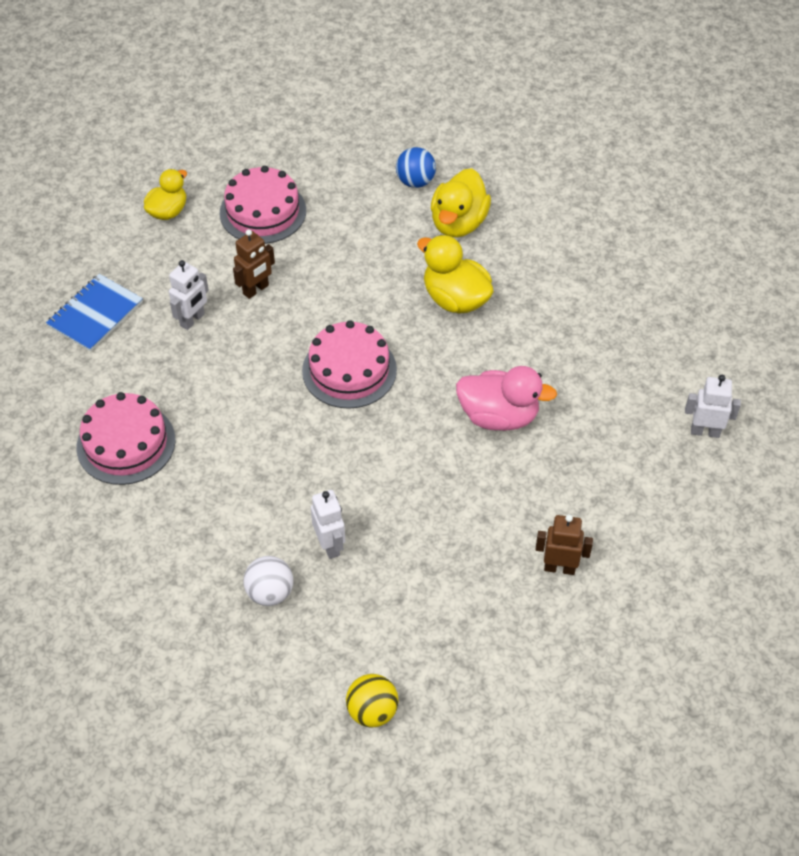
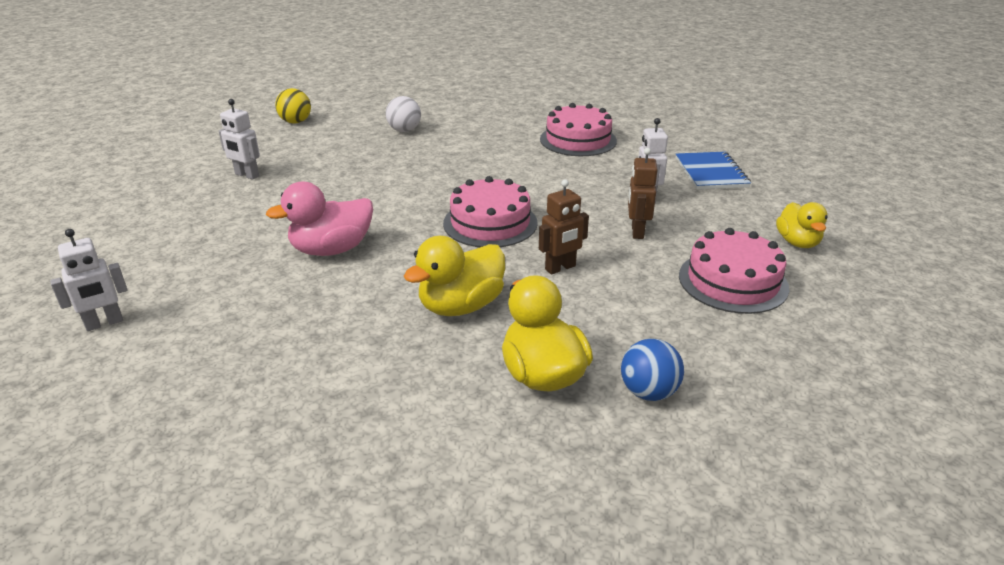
camera: 140 degrees right, 20 degrees down
white robot [311,490,345,559] -> white robot moved to [219,99,260,180]
yellow duck [417,235,493,314] -> yellow duck turned 135 degrees clockwise [404,236,505,316]
brown robot [535,515,593,575] -> brown robot moved to [539,179,589,275]

